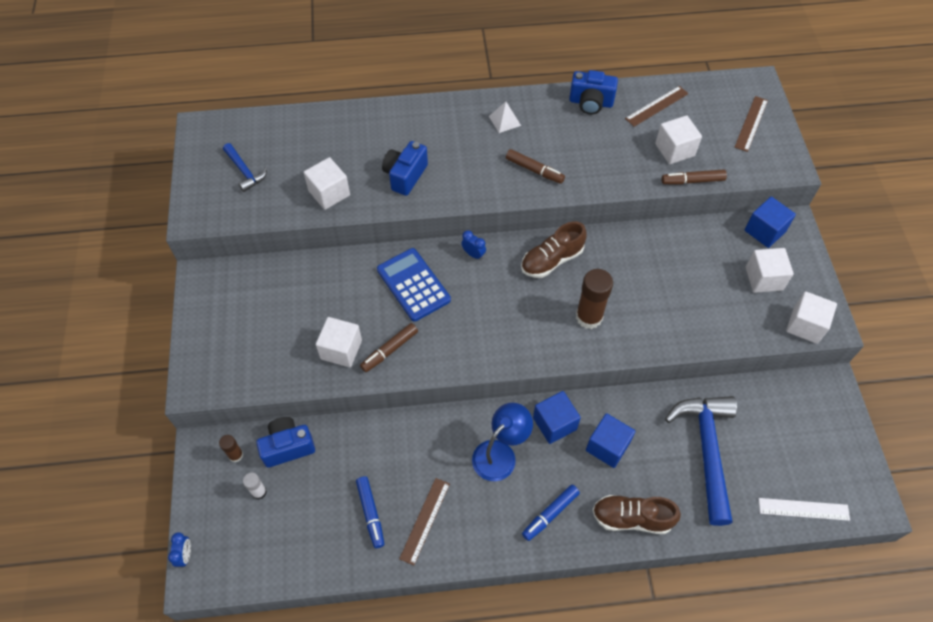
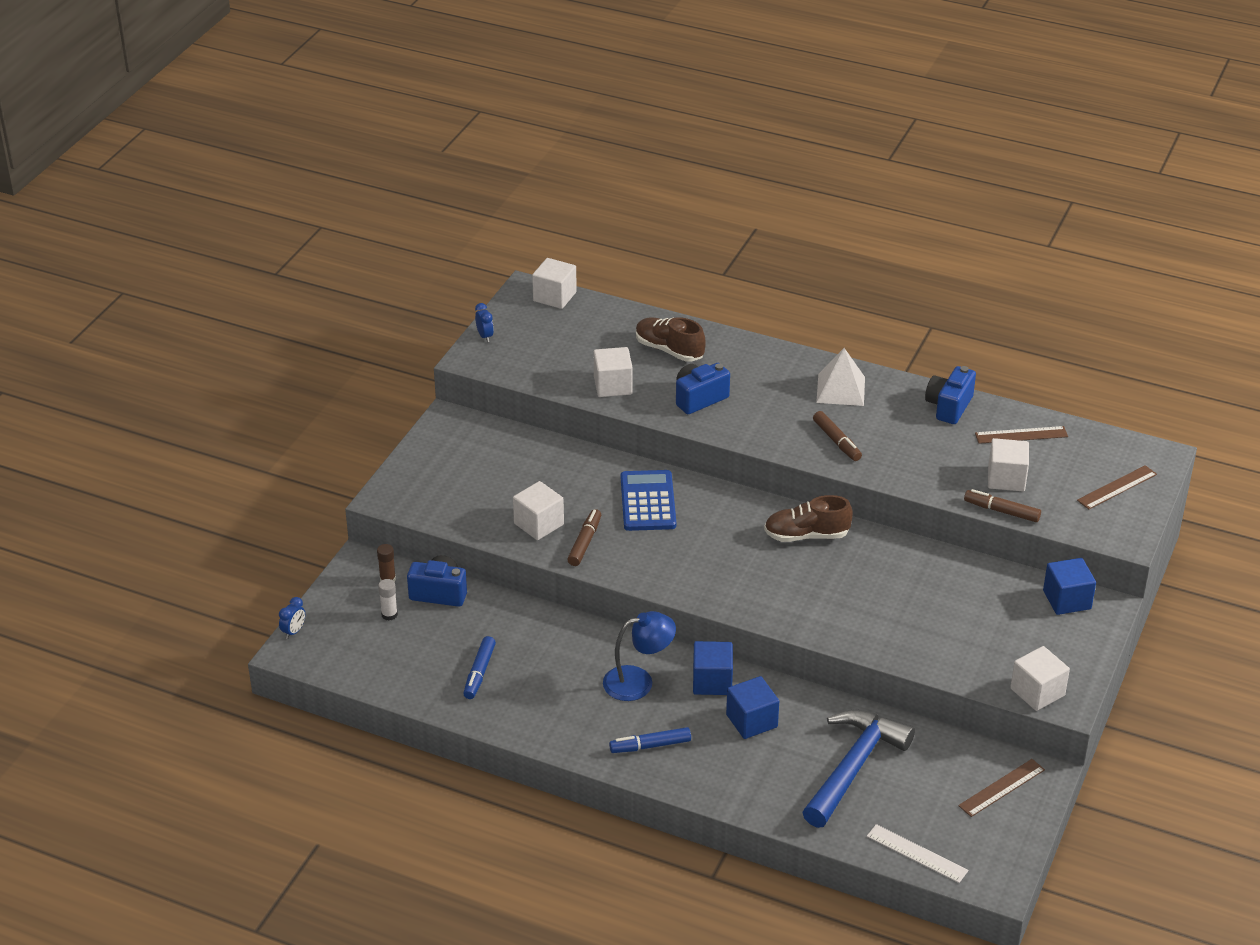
camera: 30 degrees right, 20 degrees down
blue hammer [223,143,267,192] -> none
brown marker [360,323,418,372] -> brown marker turned 120 degrees clockwise [567,509,601,566]
brown ruler [399,478,450,565] -> brown ruler moved to [958,759,1045,817]
blue clock [461,230,486,260] -> blue clock moved to [475,303,494,342]
white pyramid [489,102,521,133] -> white pyramid [816,348,865,406], size x1.61
blue camera [569,70,618,115] -> blue camera turned 75 degrees clockwise [925,366,976,424]
brown glue stick [576,269,613,329] -> none
brown shoe [592,495,681,534] -> brown shoe moved to [636,317,706,362]
white cube [746,248,794,293] -> white cube moved to [532,258,577,309]

